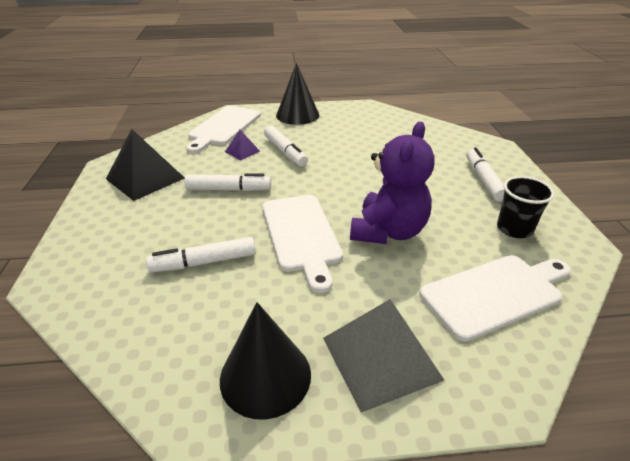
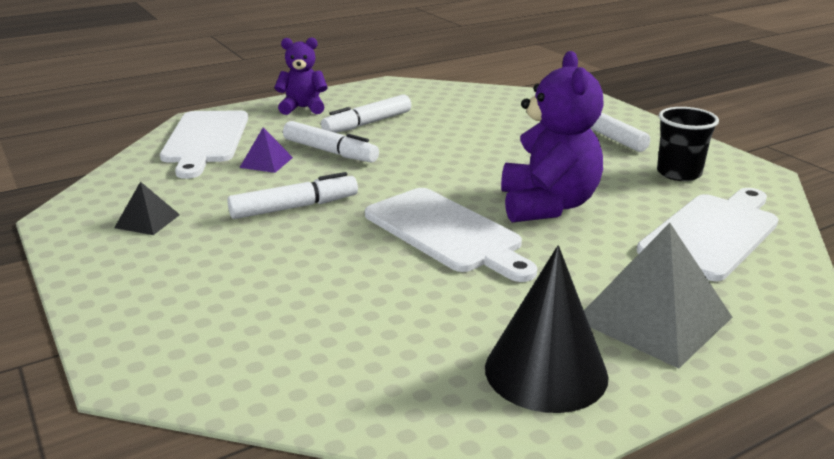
camera: 25 degrees left, 10 degrees down
black pyramid [106,129,184,201] -> black pyramid [114,181,180,235], size x0.50
white marker [146,237,255,272] -> white marker moved to [321,95,411,133]
black cone [276,63,319,125] -> purple teddy bear [274,37,328,115]

